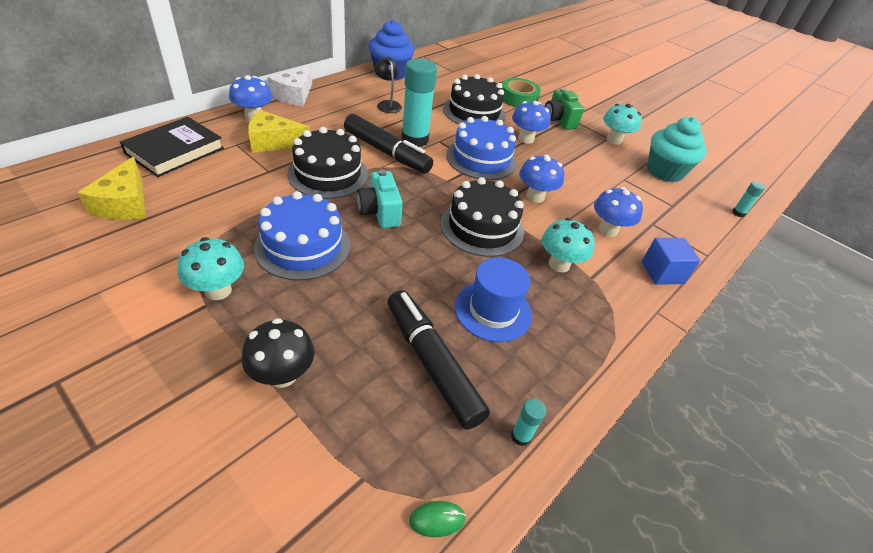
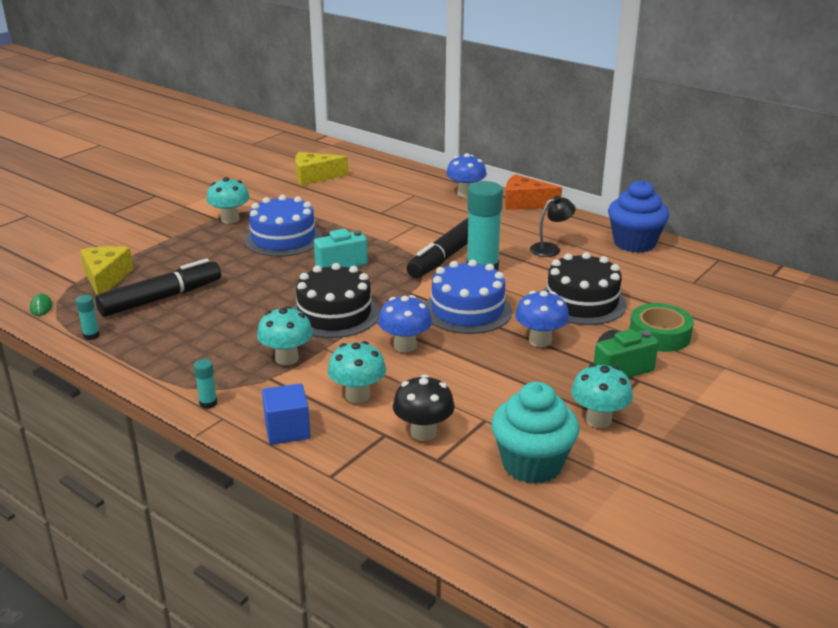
camera: 90 degrees right, 15 degrees down
black book [120,117,224,177] -> none
black mushroom [241,318,315,388] -> black mushroom moved to [393,374,455,441]
yellow cheese [248,110,310,153] -> yellow cheese moved to [80,246,133,295]
white cheese [268,65,312,106] -> orange cheese [505,174,562,210]
black cake [287,127,368,199] -> none
blue hat [455,258,532,342] -> none
blue mushroom [594,187,643,237] -> turquoise mushroom [327,341,386,403]
turquoise glue stick [732,181,765,217] -> turquoise glue stick moved to [194,359,217,409]

